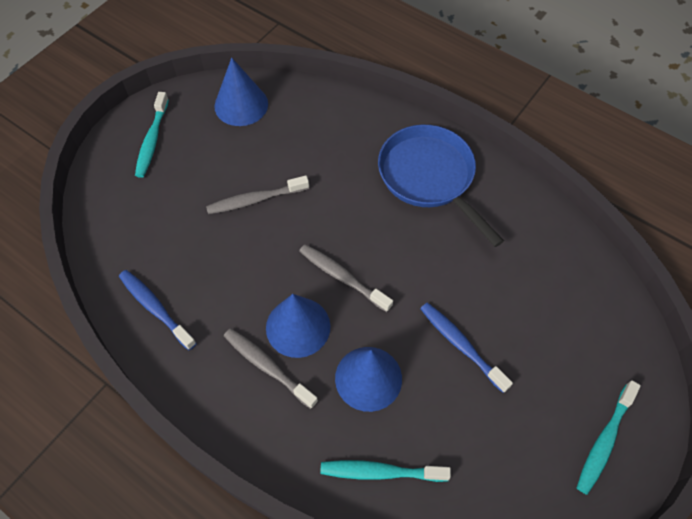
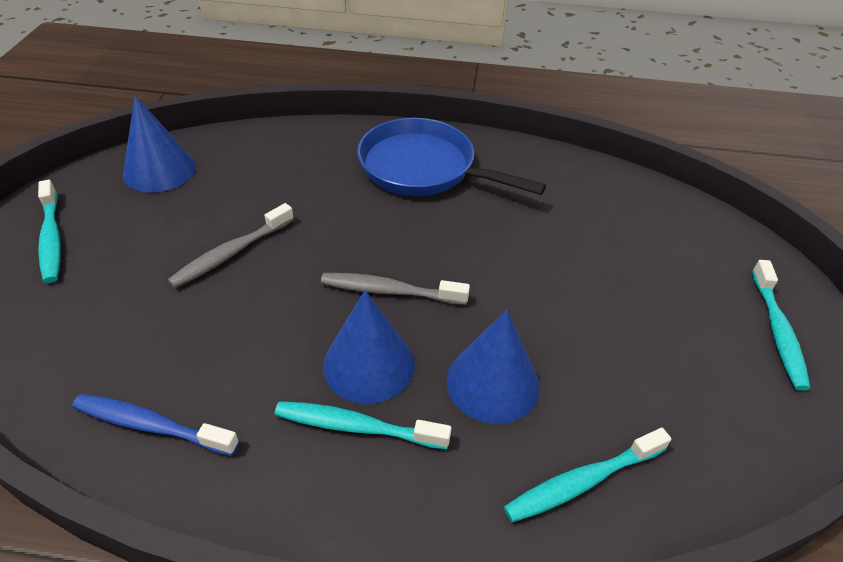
camera: 30 degrees left, 15 degrees down
grey toothbrush [224,328,318,409] -> turquoise toothbrush [275,401,451,449]
blue toothbrush [420,303,513,393] -> none

